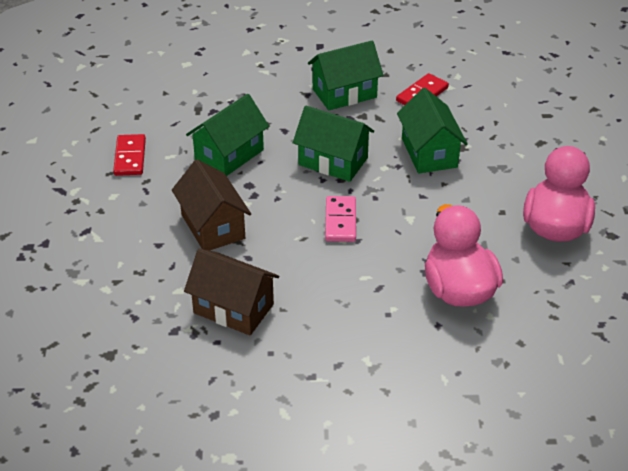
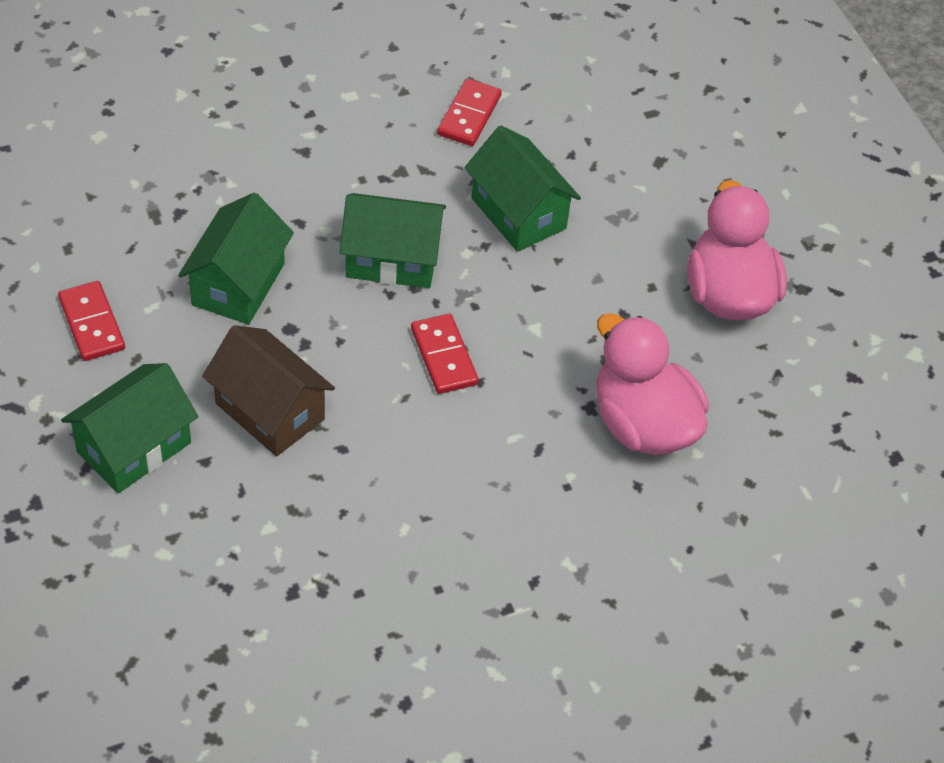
camera: 25 degrees left, 10 degrees up
brown house [184,248,279,335] -> none
green house [308,40,383,110] -> green house moved to [61,363,198,493]
pink domino [325,196,356,242] -> red domino [411,314,479,394]

